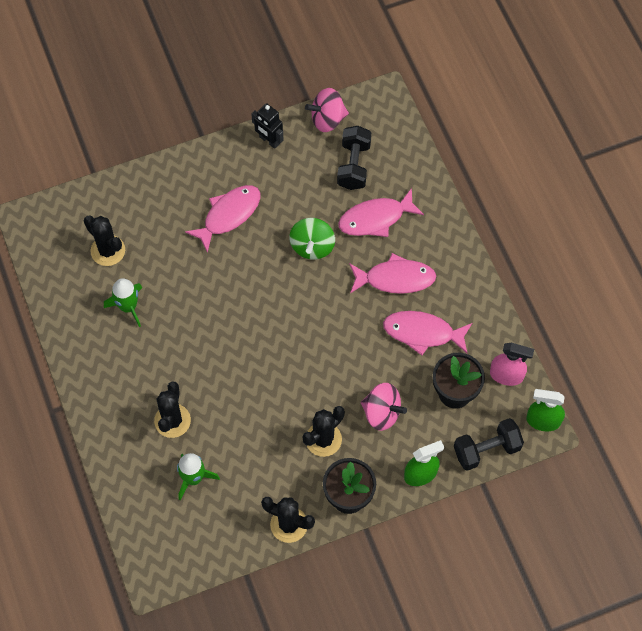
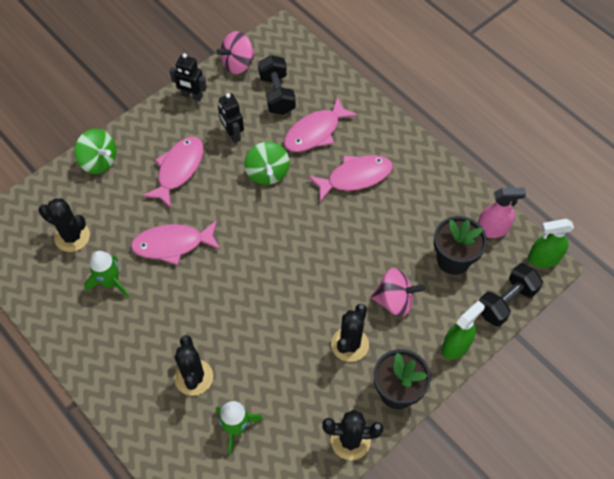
camera: 20 degrees left, 5 degrees down
pink fish [383,311,472,355] -> pink fish moved to [131,220,221,265]
none -> green spinning top [74,129,117,174]
none -> black robot [218,93,244,143]

